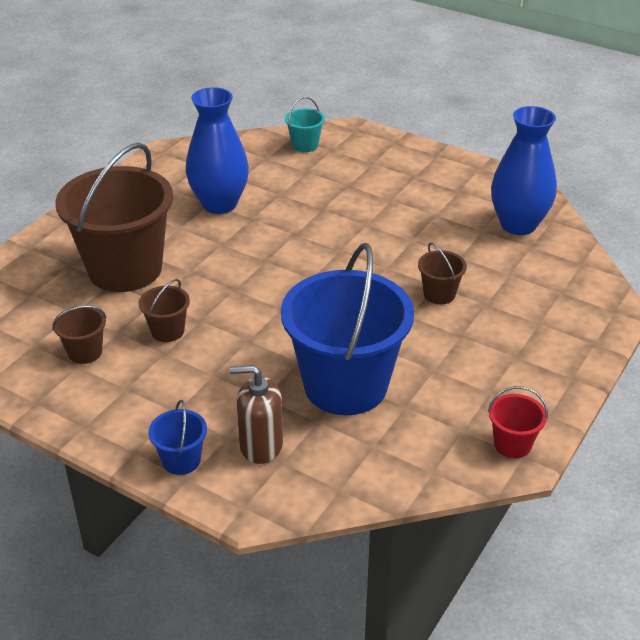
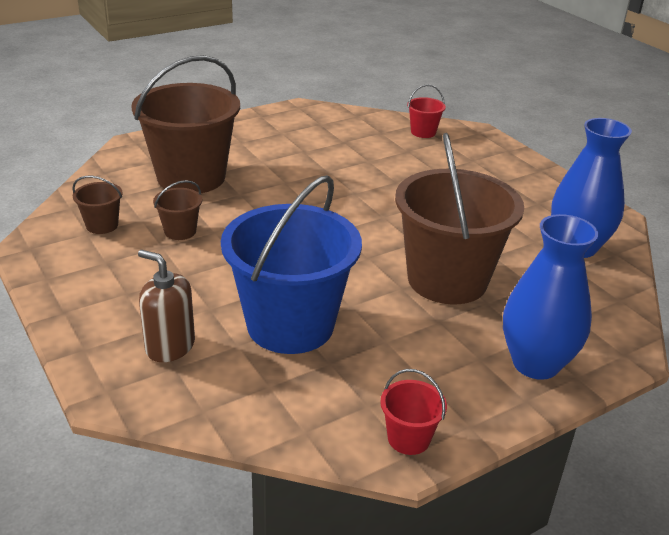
camera: 25 degrees right, 5 degrees down
blue bucket [148,400,207,475] -> none
blue vase [186,87,249,214] -> blue vase moved to [503,214,598,380]
turquoise bucket [285,97,325,152] -> red bucket [407,85,446,138]
brown bucket [418,242,467,304] -> brown bucket [395,133,524,304], size x2.39

